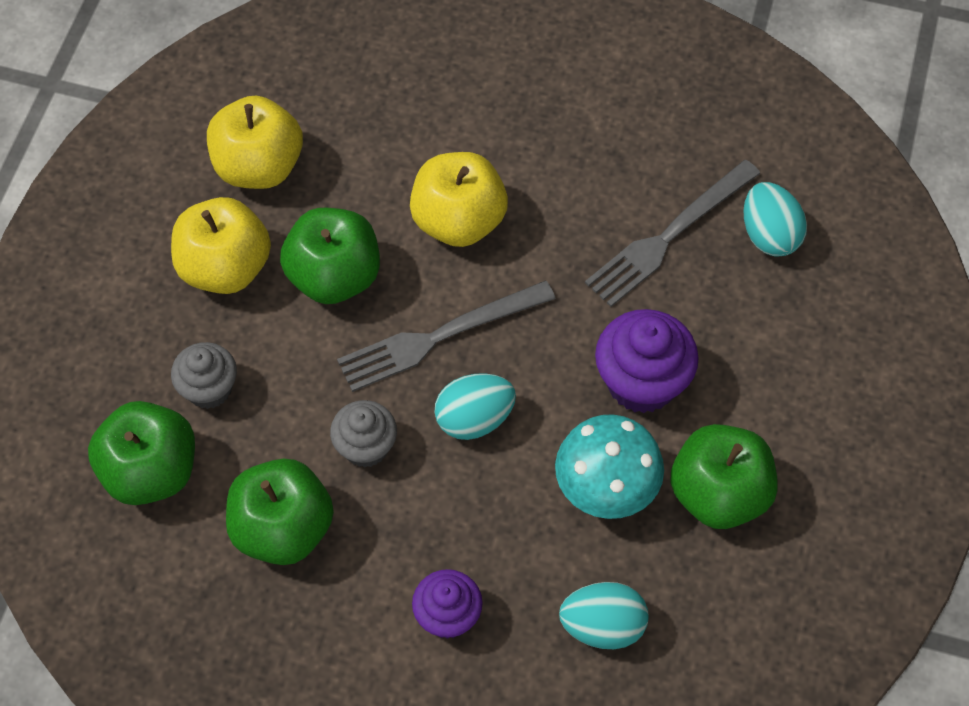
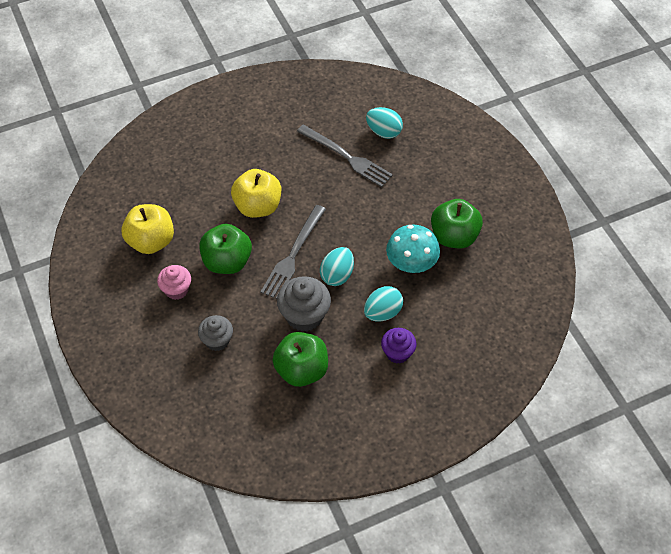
camera: 40 degrees left, 5 degrees down
green apple [88,401,195,505] -> none
yellow apple [171,197,271,294] -> pink cupcake [157,265,191,300]
grey cupcake [330,400,397,467] -> grey cupcake [277,276,331,332], size x1.55
turquoise egg [559,582,648,649] -> turquoise egg moved to [364,286,403,322]
grey fork [585,160,760,307] -> grey fork turned 60 degrees counterclockwise [297,125,393,187]
purple cupcake [595,309,699,413] -> none

